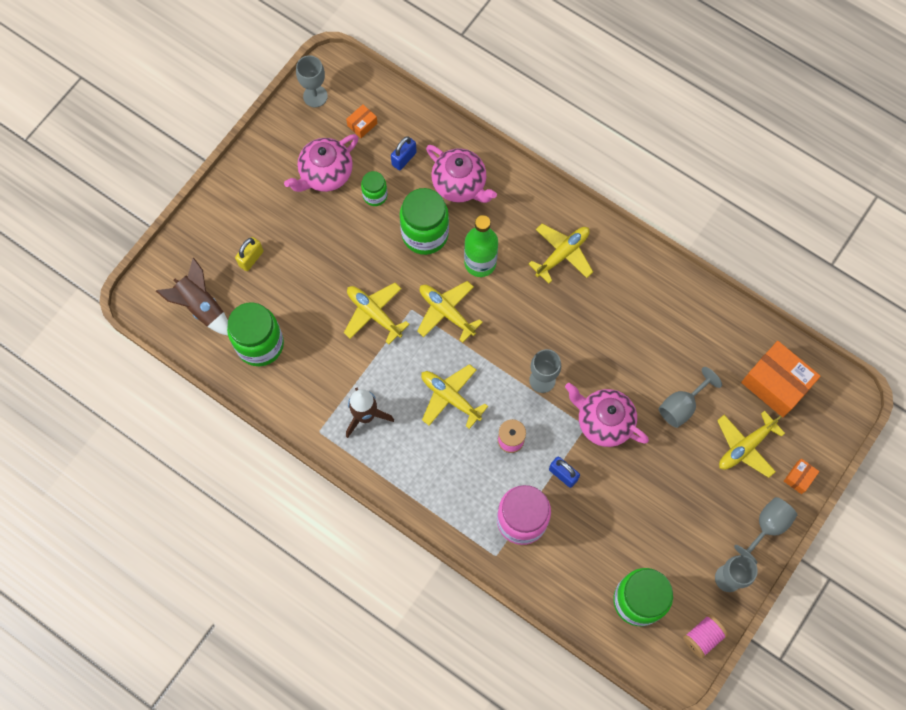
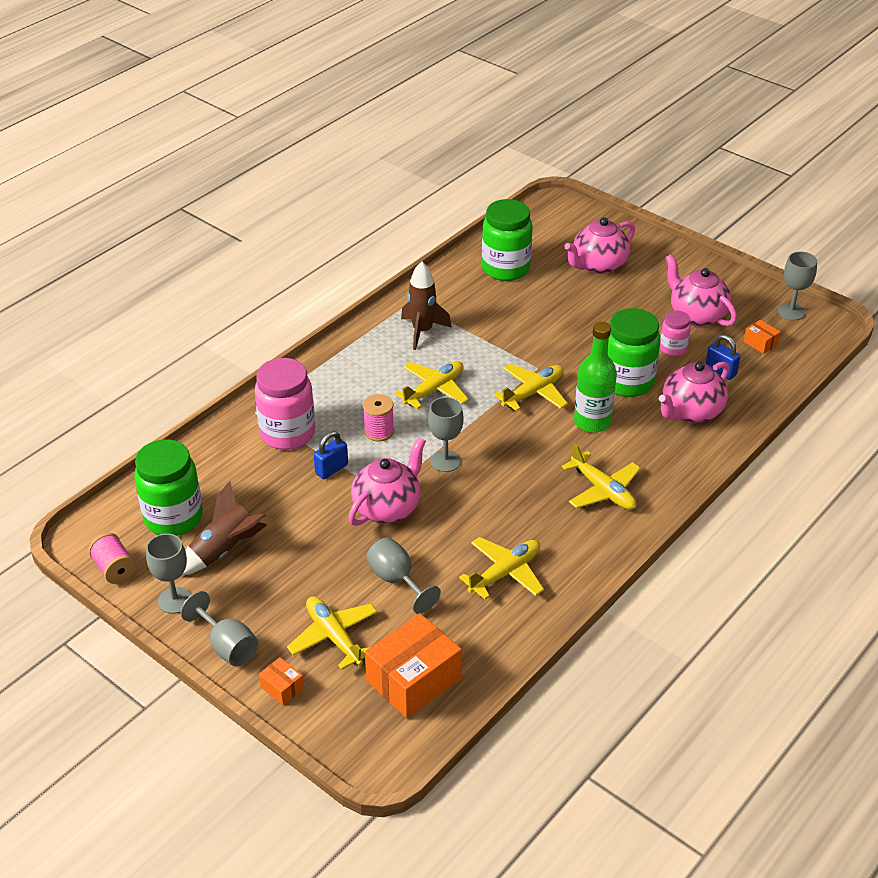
camera: 95 degrees right, 30 degrees down
brown rocket [156,258,228,335] -> brown rocket moved to [182,481,267,575]
yellow padlock [235,237,264,271] -> pink teapot [564,217,635,274]
yellow plane [344,283,409,344] -> yellow plane moved to [459,537,544,599]
green jar [361,171,388,206] -> pink jar [660,311,691,356]

